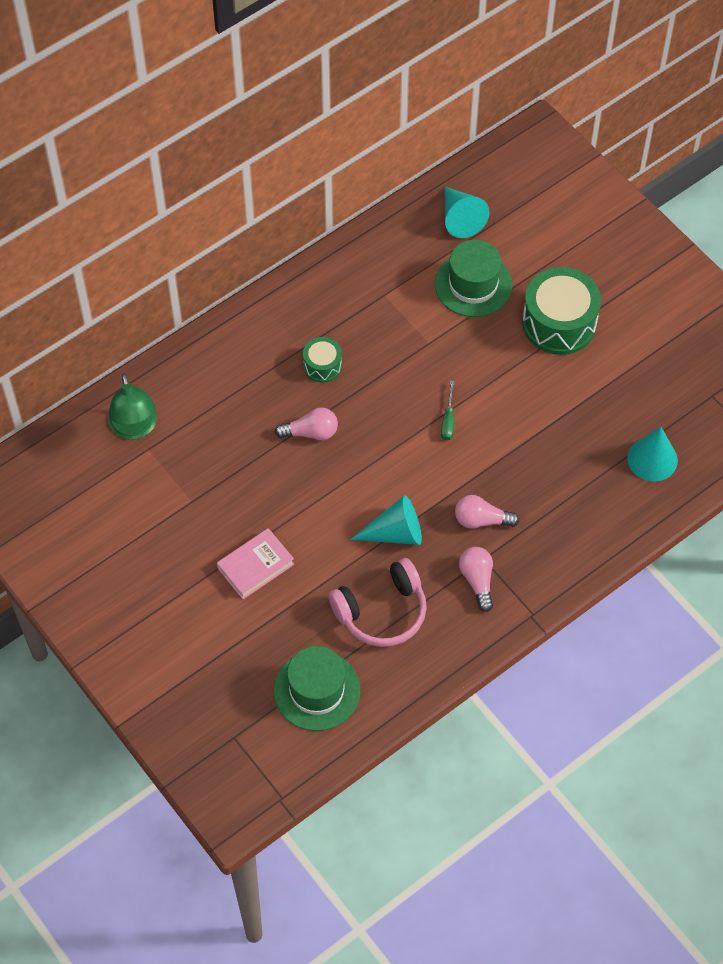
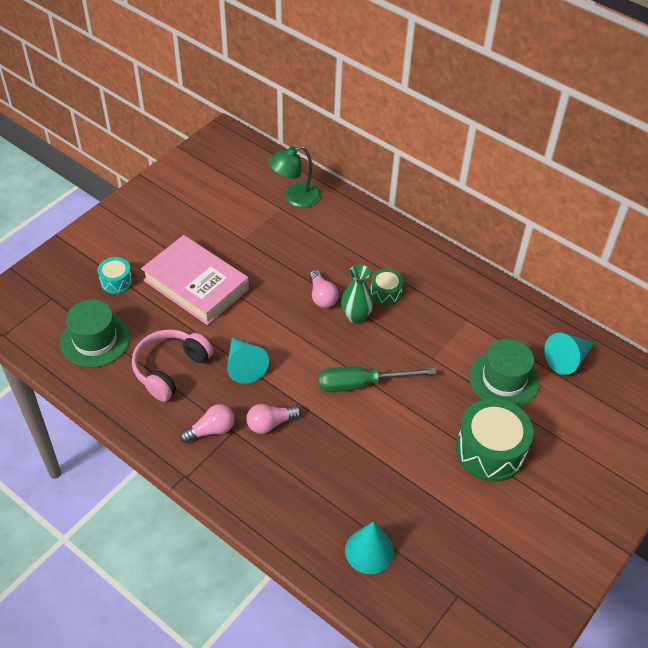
camera: 75 degrees right, 10 degrees down
pink book [217,528,294,599] -> pink book [141,235,249,325], size x1.79
pink headphones [329,558,427,647] -> pink headphones turned 75 degrees clockwise [132,330,213,402]
green screwdriver [441,381,454,440] -> green screwdriver [318,367,437,392], size x2.01
pink light bulb [455,495,519,529] -> pink light bulb turned 105 degrees counterclockwise [246,404,301,434]
none -> turquoise drum [98,257,133,294]
none -> green vase [341,265,374,324]

